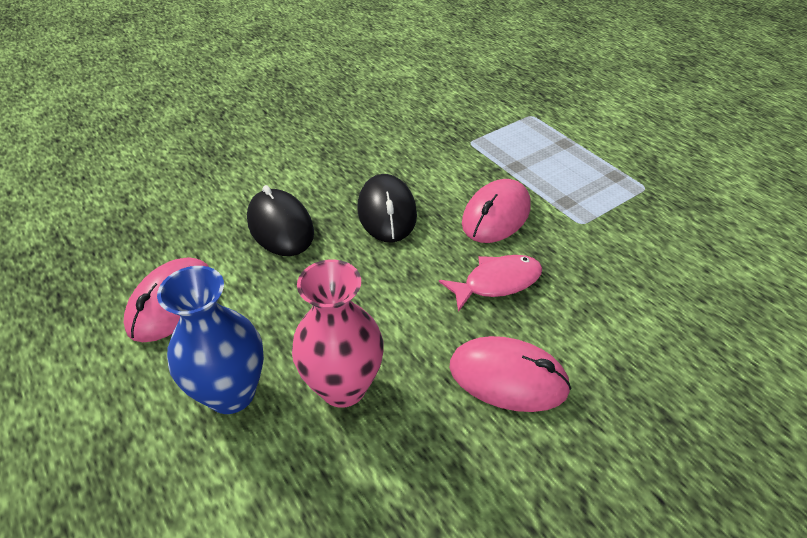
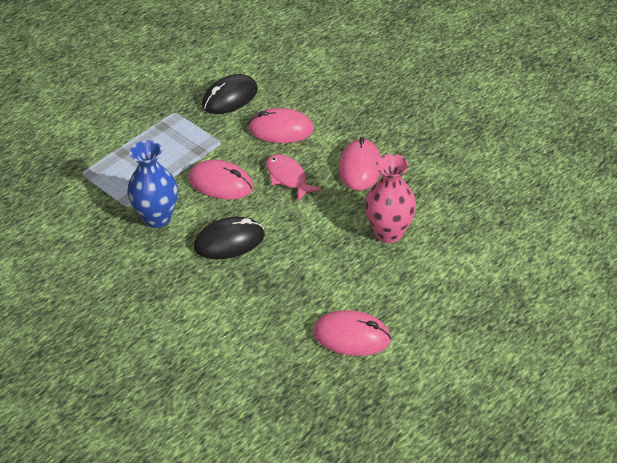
camera: 100 degrees left, 0 degrees up
blue vase [157,266,264,414] -> blue vase moved to [127,140,178,228]
black mouse [247,185,314,256] -> black mouse moved to [202,74,258,114]
none -> pink mouse [248,108,314,143]

